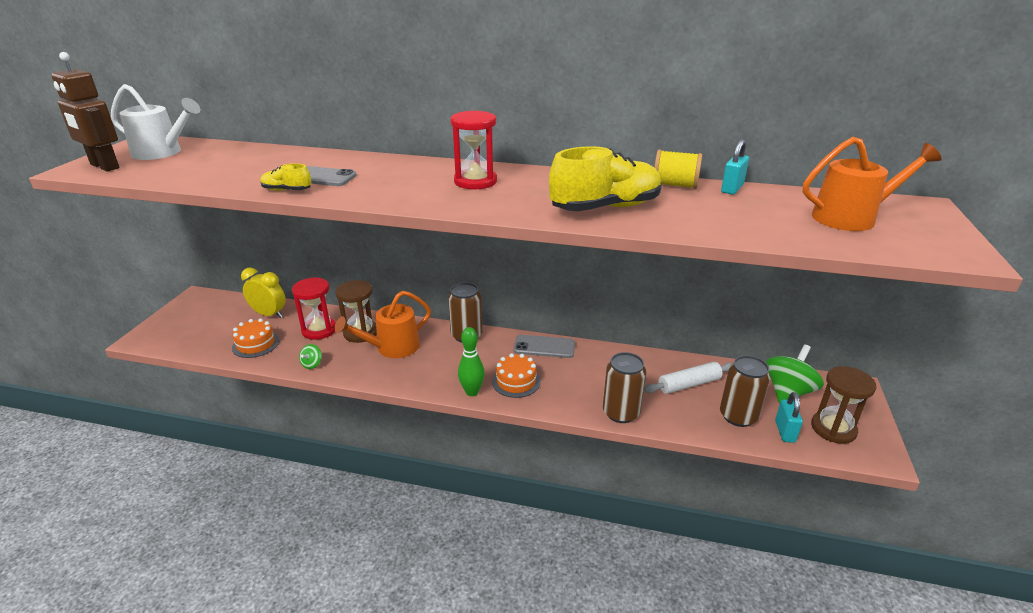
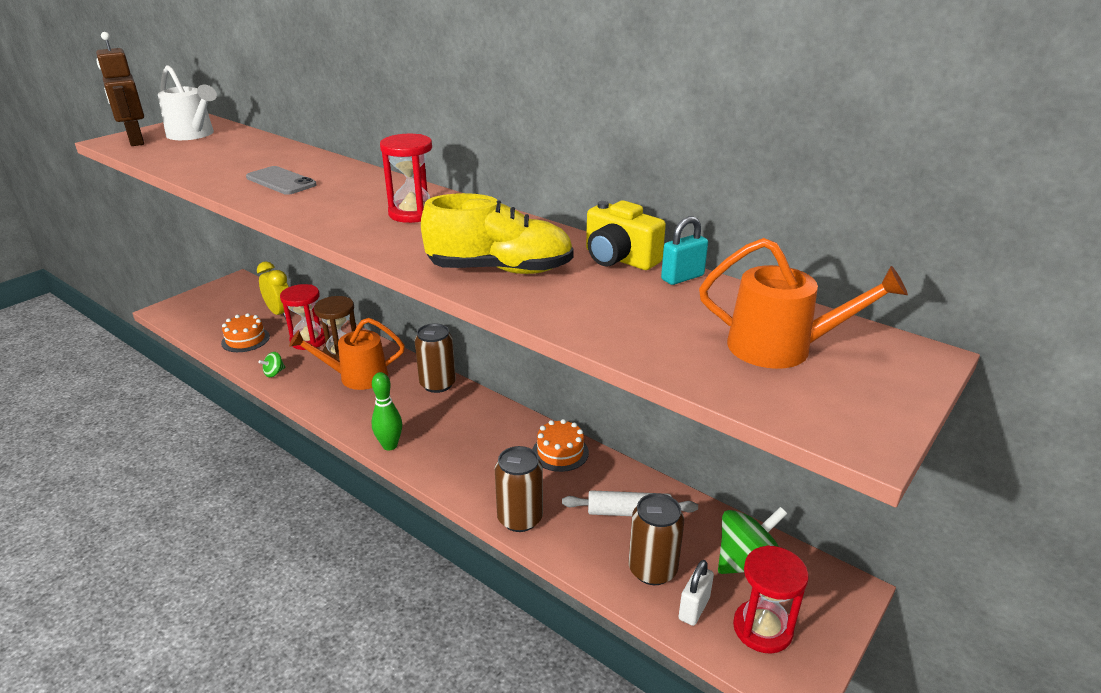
camera: 25 degrees right, 0 degrees up
yellow shoe [260,163,311,191] -> none
orange cake [492,353,541,398] -> orange cake moved to [532,419,589,472]
grey phone [514,335,575,358] -> none
yellow spool [654,150,702,189] -> yellow camera [586,200,666,270]
turquoise padlock [775,392,803,443] -> white padlock [678,560,714,626]
brown hourglass [811,366,876,444] -> red hourglass [733,545,809,654]

